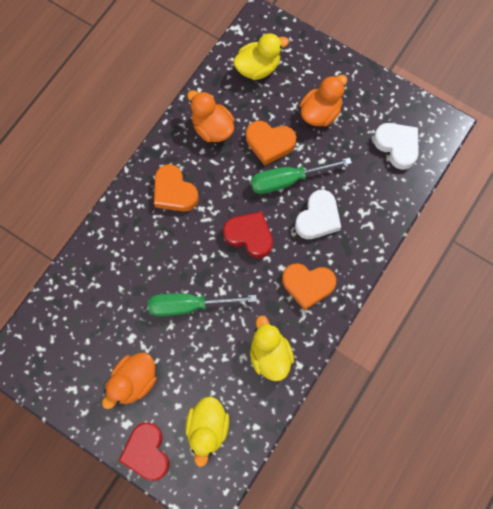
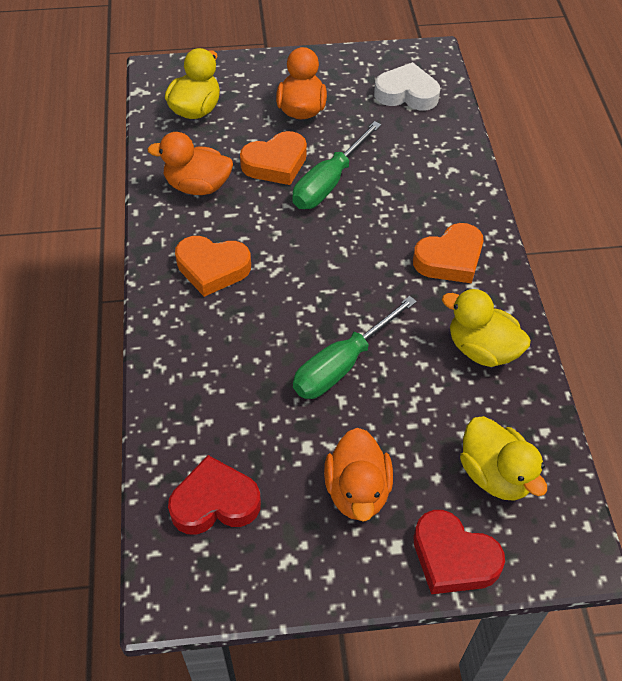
camera: 40 degrees left, 20 degrees down
red heart [223,211,273,258] -> red heart moved to [168,455,261,535]
white heart [295,190,341,239] -> none

